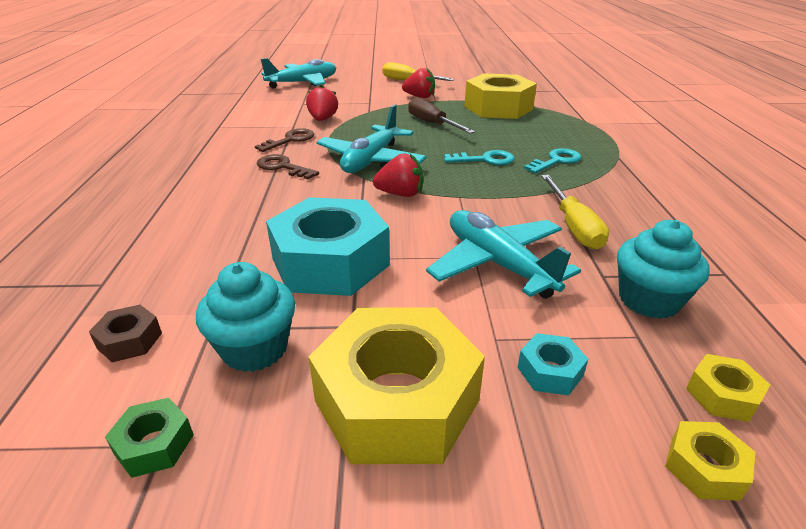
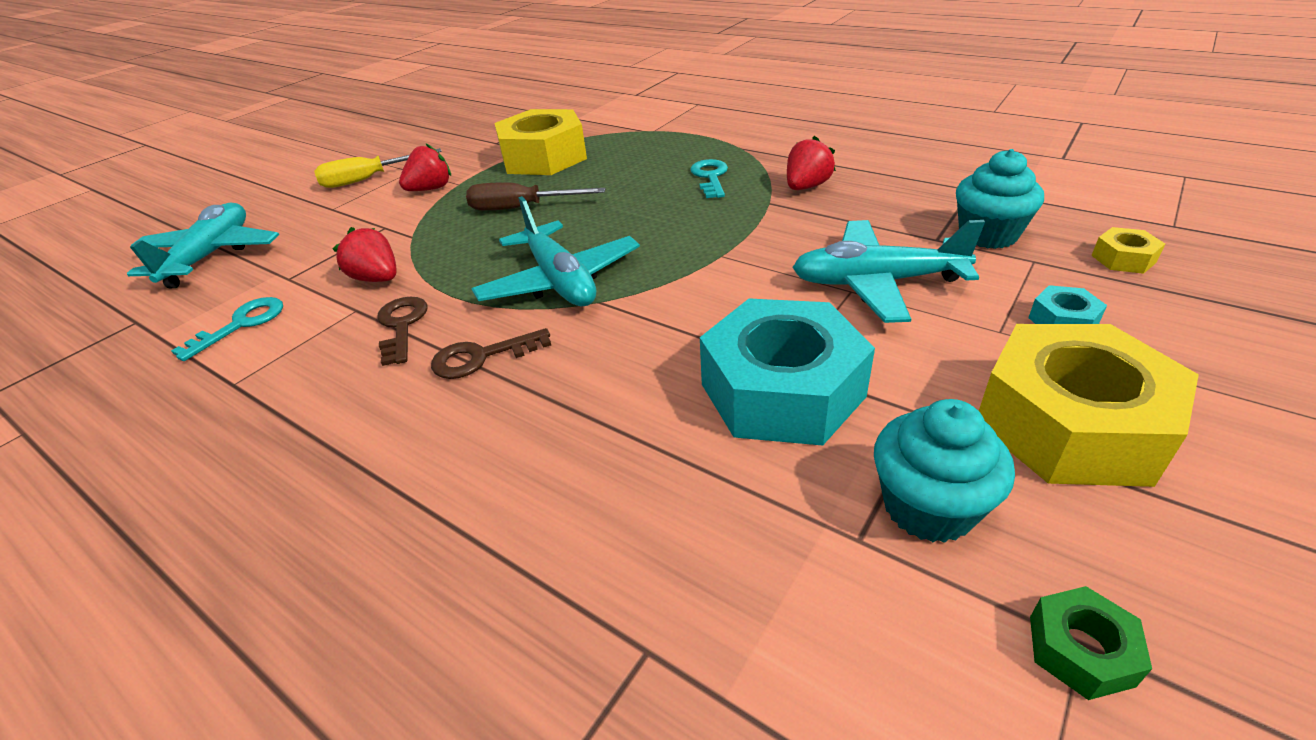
camera: 50 degrees left, 5 degrees up
brown nut [89,305,162,362] -> none
red strawberry [373,153,423,197] -> red strawberry moved to [787,136,836,190]
turquoise key [444,150,515,165] -> turquoise key moved to [171,297,283,361]
yellow screwdriver [541,175,609,250] -> none
yellow nut [665,421,755,501] -> none

